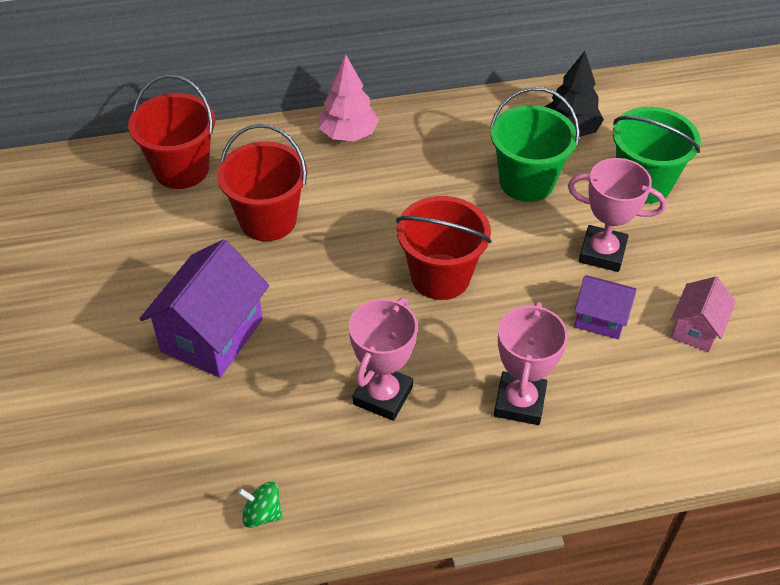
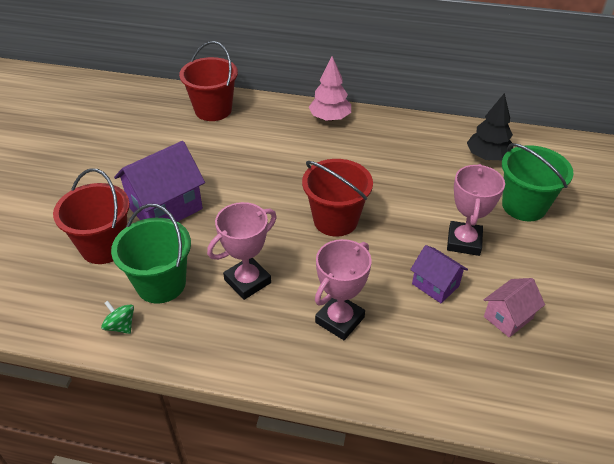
camera: 25 degrees right, 5 degrees down
red bucket [217,124,307,241] -> red bucket moved to [53,168,130,264]
green bucket [490,87,580,202] -> green bucket moved to [111,204,191,304]
pink trophy [568,158,667,272] -> pink trophy turned 60 degrees clockwise [447,164,505,256]

